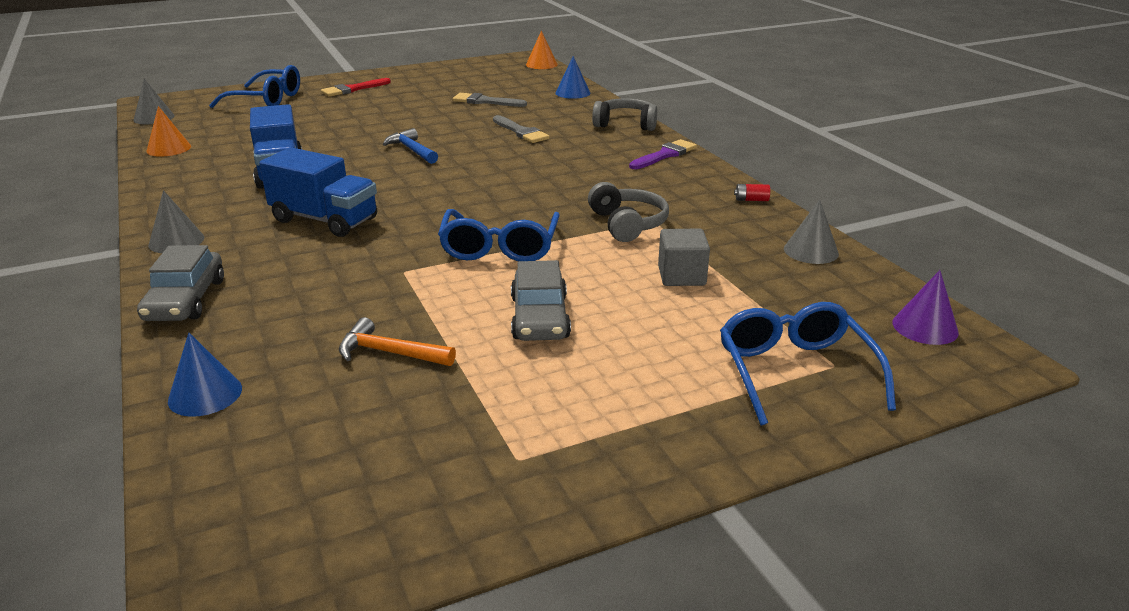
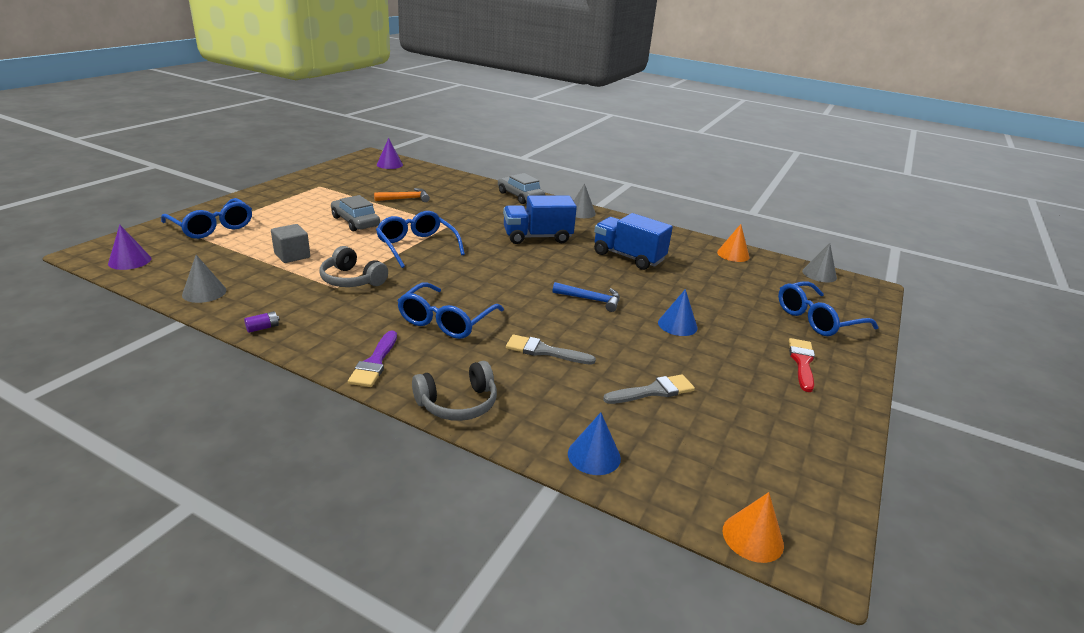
camera: 140 degrees right, 0 degrees up
blue cone [168,333,242,417] -> blue cone moved to [658,289,698,336]
red battery [734,184,770,201] -> purple battery [244,311,279,333]
none -> purple cone [377,138,403,169]
none -> blue glasses [397,282,504,339]

